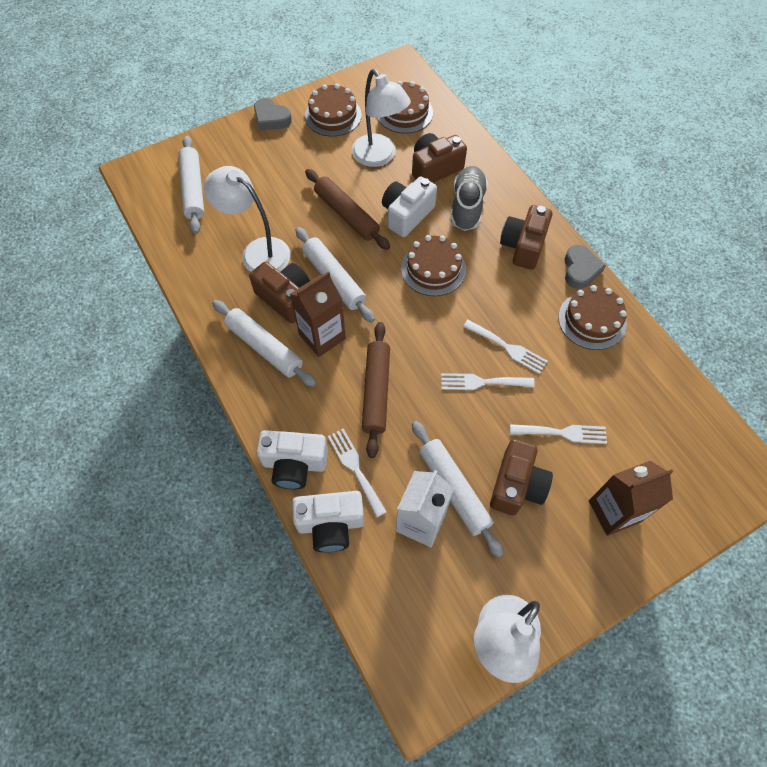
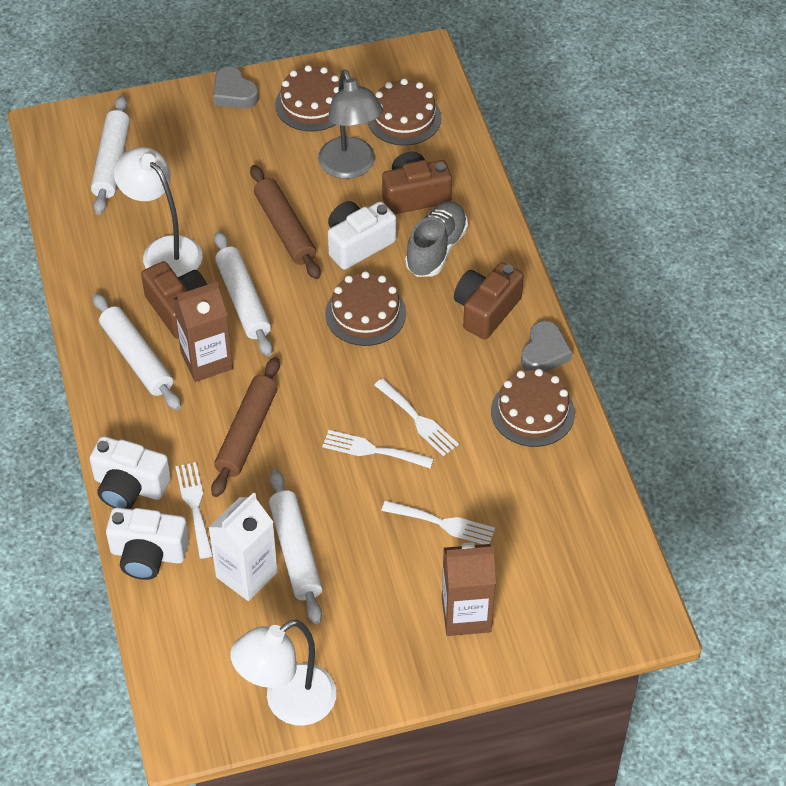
camera: 15 degrees right, 10 degrees down
white lamp [352,69,411,167] -> grey lamp [318,69,383,179]
brown camera [490,439,553,515] -> none

